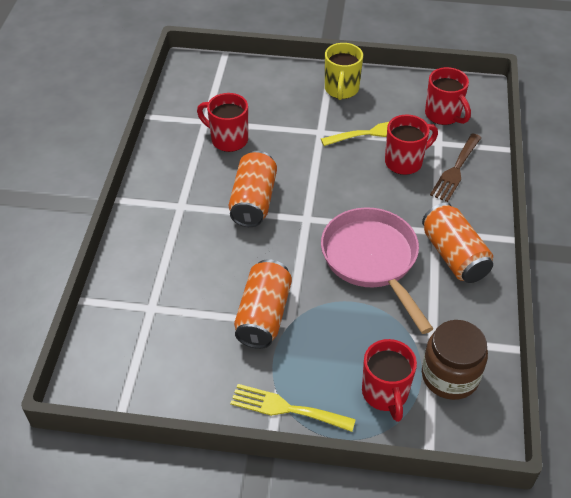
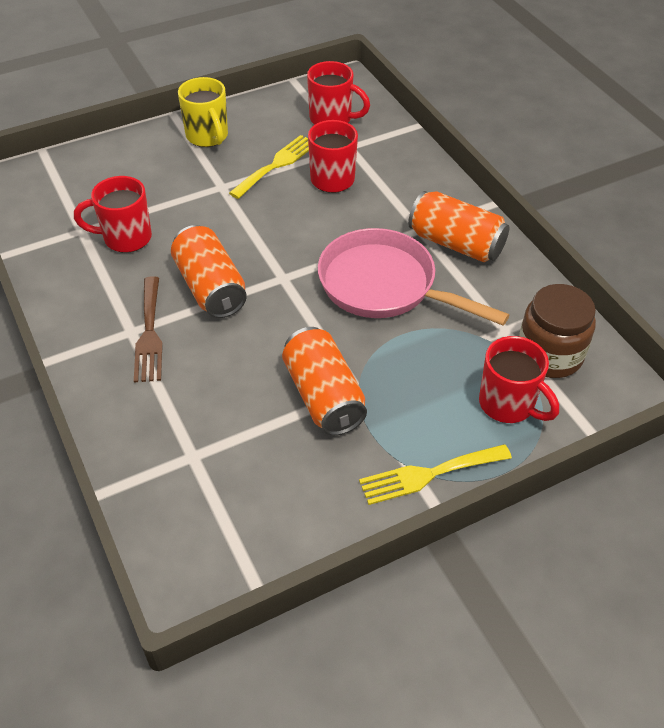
camera: 35 degrees left, 0 degrees up
brown fork [430,134,481,202] -> brown fork moved to [134,276,163,383]

